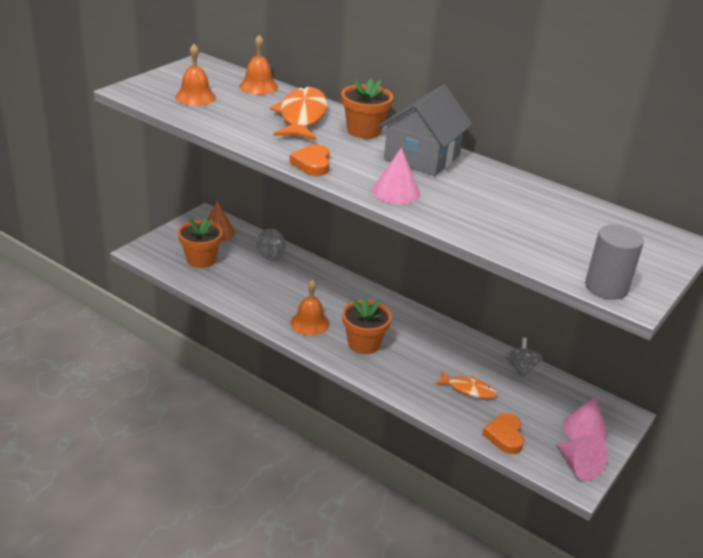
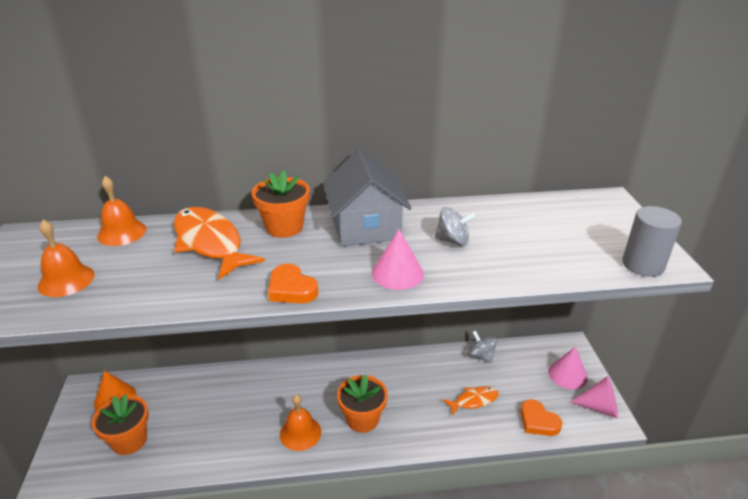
camera: 40 degrees left, 0 degrees up
grey spinning top [256,229,286,260] -> grey spinning top moved to [435,207,475,246]

